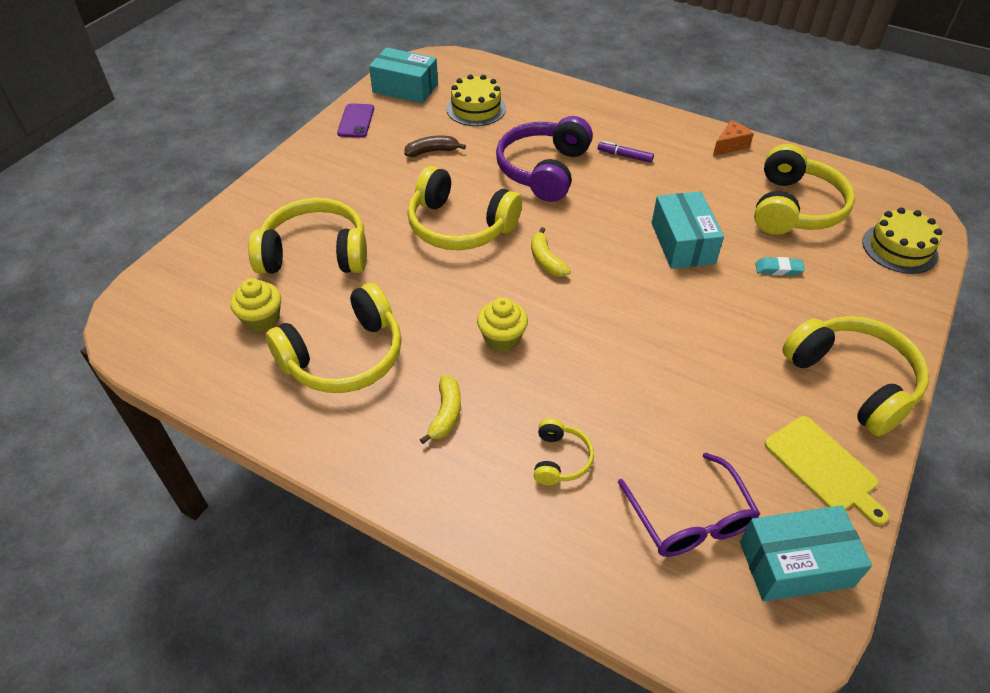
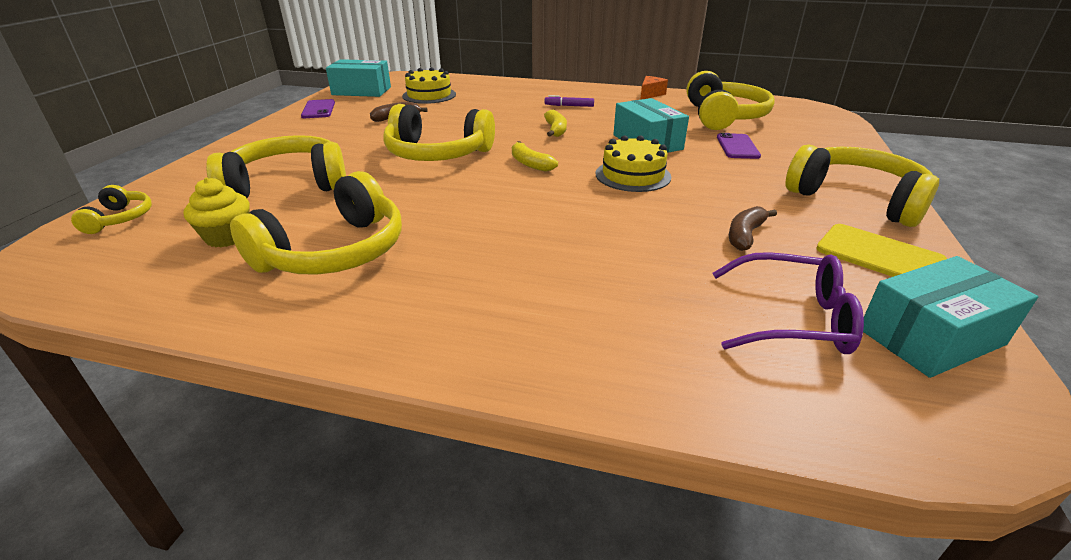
camera: 15 degrees left, 15 degrees down
yellow banana [420,376,461,444] -> yellow banana moved to [544,110,567,137]
yellow cupcake [477,297,528,352] -> none
purple headphones [496,116,593,202] -> none
yellow headphones [534,418,594,485] -> yellow headphones moved to [71,185,152,234]
purple glasses [618,453,760,557] -> purple glasses turned 45 degrees counterclockwise [712,252,864,354]
turquoise eraser [755,257,805,276] -> purple phone [717,133,761,159]
yellow cake [862,207,942,274] -> yellow cake moved to [596,135,671,192]
none -> brown banana [729,206,777,251]

